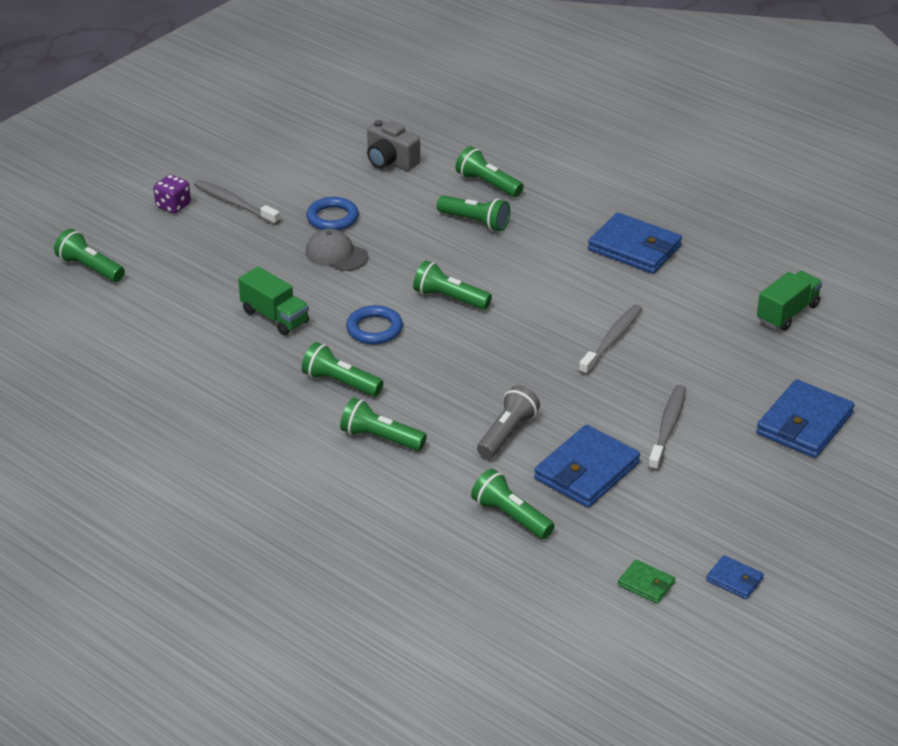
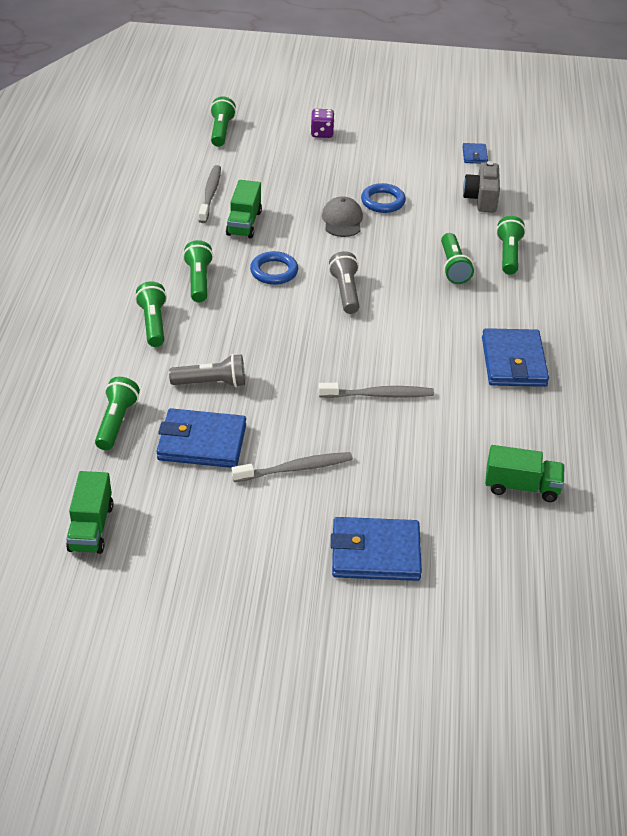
camera: 55 degrees right, 5 degrees up
grey toothbrush [194,180,280,225] -> grey toothbrush moved to [199,165,221,223]
green flashlight [413,261,492,310] -> grey flashlight [329,251,359,314]
green wallet [618,559,675,604] -> green truck [66,471,113,554]
blue wallet [706,555,764,599] -> blue wallet moved to [462,143,488,164]

